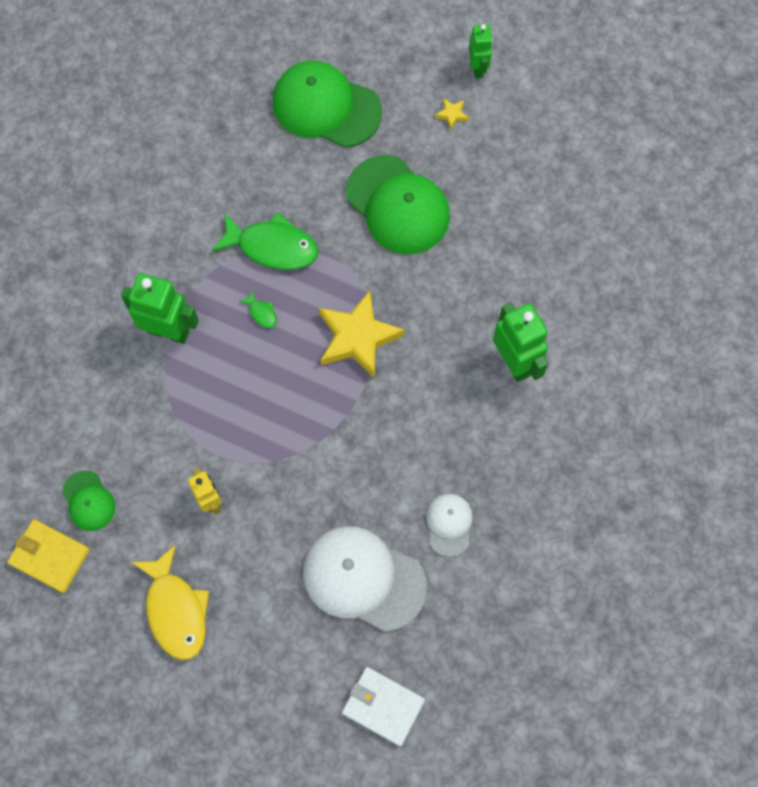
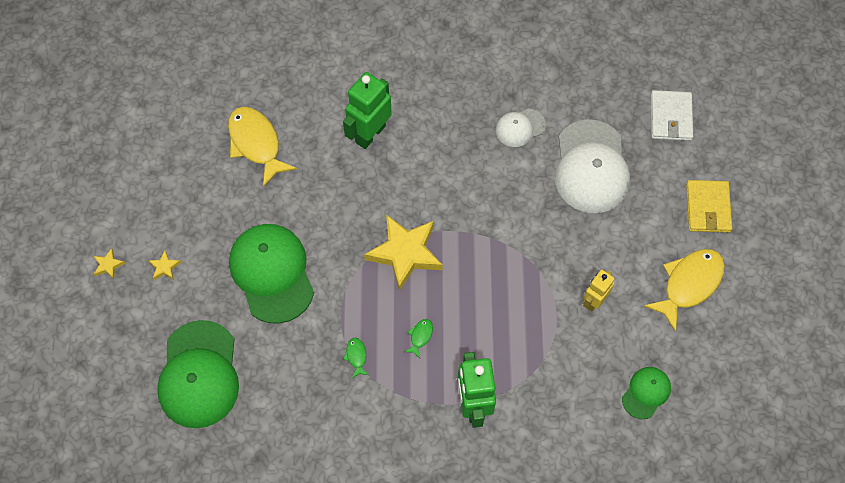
camera: 115 degrees left, 5 degrees down
yellow wallet [7,519,90,593] -> yellow wallet moved to [686,180,732,233]
green fish [212,212,318,270] -> green fish [343,338,368,378], size x0.42
green cap [346,155,450,254] -> green cap turned 45 degrees counterclockwise [229,224,314,324]
green robot [469,24,493,78] -> yellow star [93,248,125,279]
none -> yellow fish [228,107,297,187]

